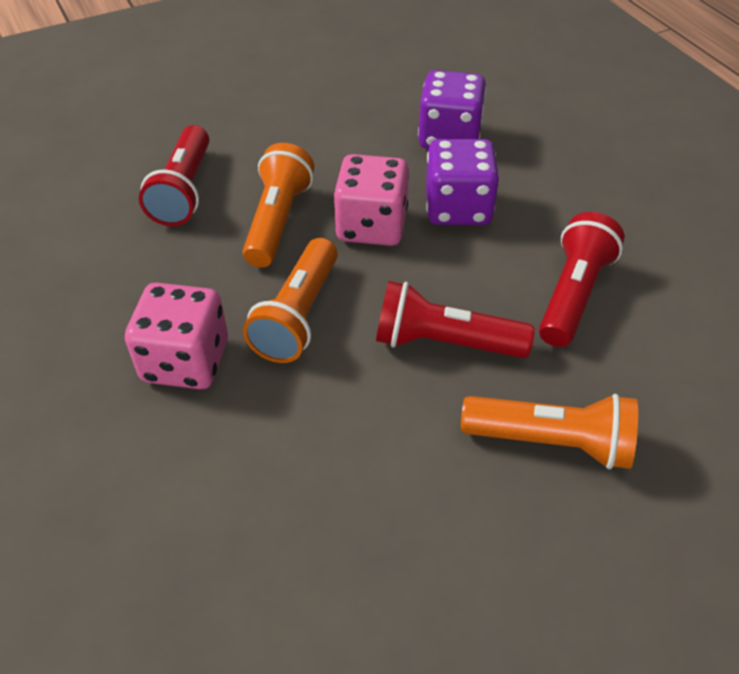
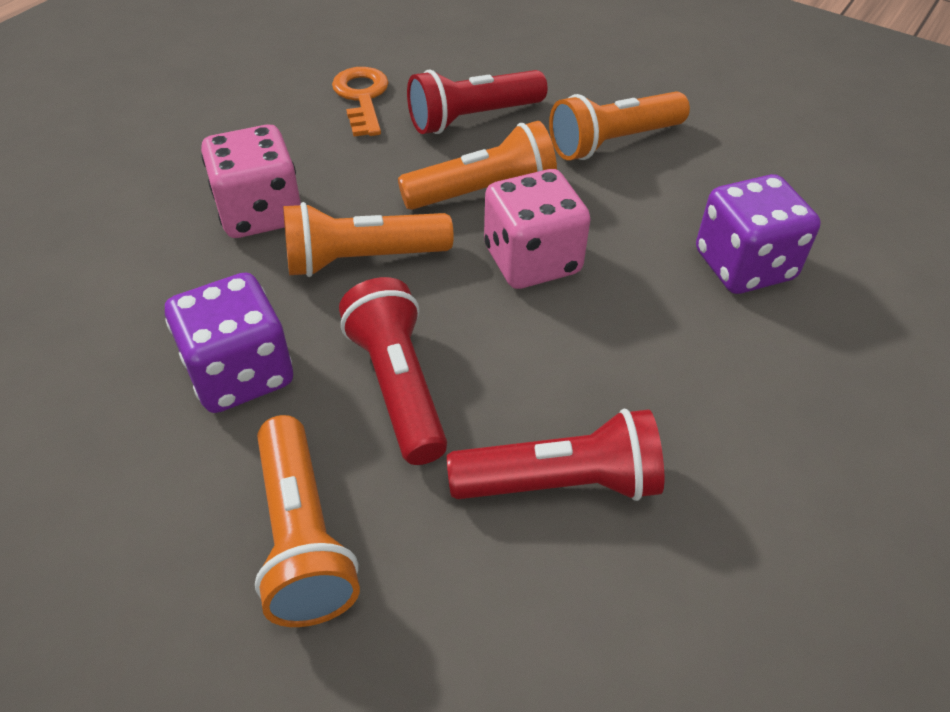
camera: 60 degrees right, 0 degrees up
purple dice [426,139,499,225] -> purple dice moved to [165,272,293,413]
none -> orange key [332,67,389,137]
none -> orange flashlight [549,91,690,160]

